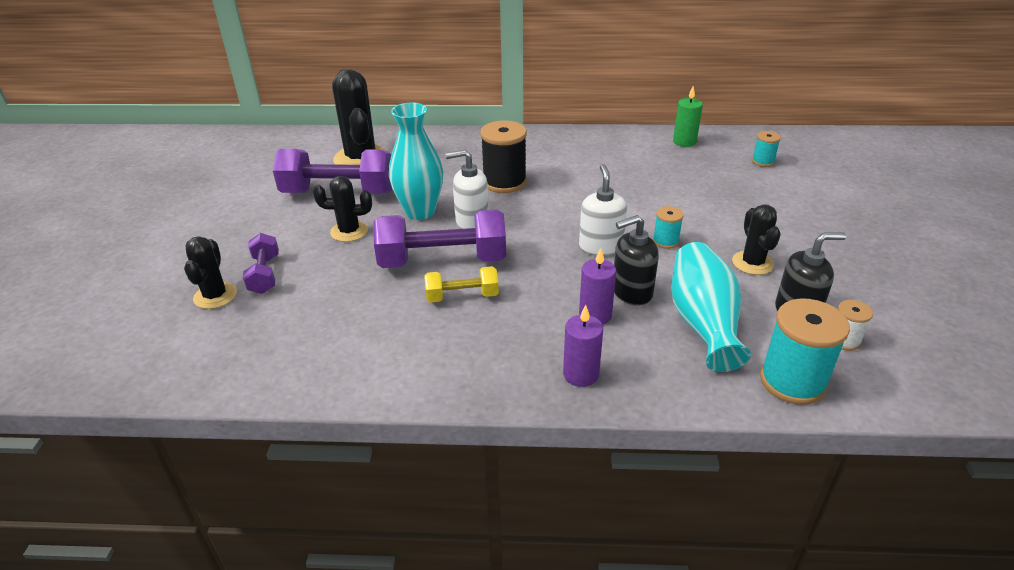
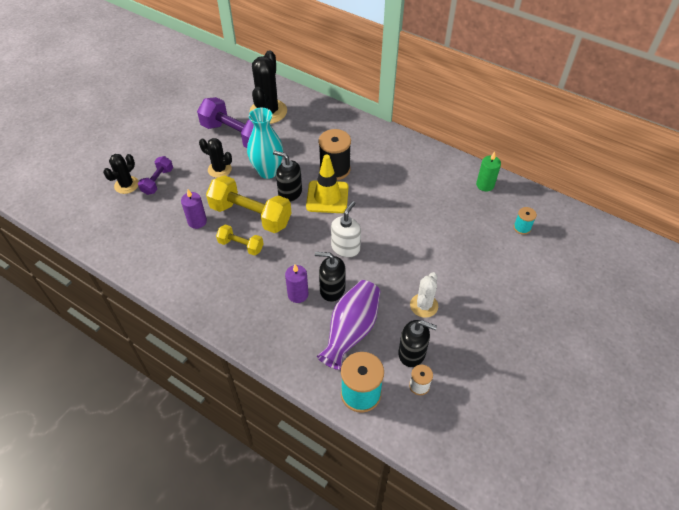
camera: 30 degrees right, 15 degrees up
purple dumbbell [373,209,506,268] -> yellow dumbbell [206,175,292,233]
white soap dispenser [446,150,489,229] -> black soap dispenser [273,150,302,202]
purple candle [563,305,603,387] -> purple candle moved to [181,190,207,229]
turquoise spool [653,206,684,249] -> none
turquoise vase [671,242,751,372] -> purple vase [317,280,380,370]
black cactus [732,204,781,275] -> white cactus [410,272,438,318]
none -> yellow traffic cone [306,154,349,213]

